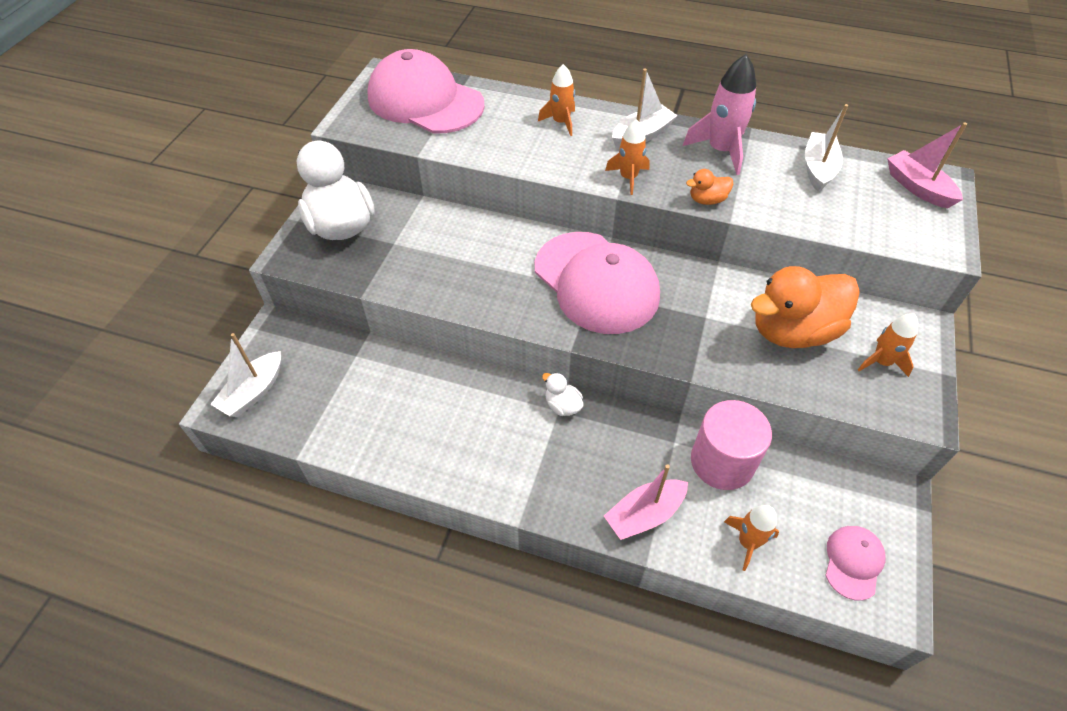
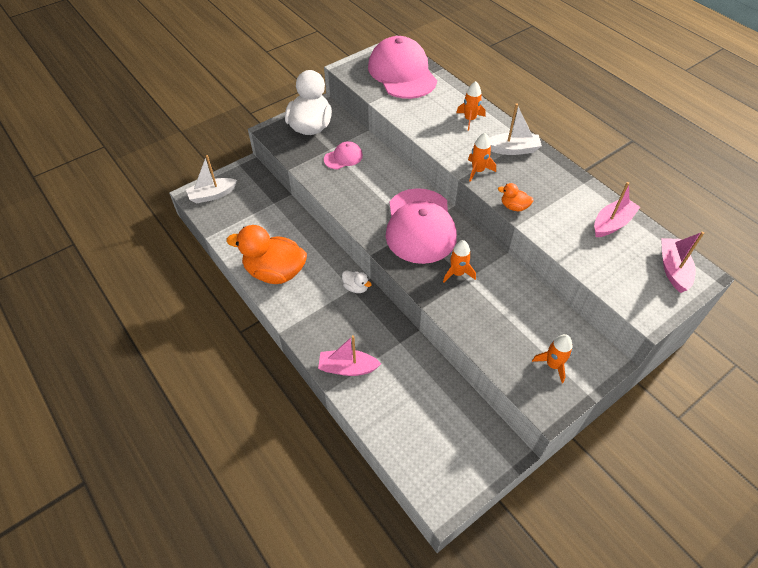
camera: 35 degrees right, 0 degrees up
white duck [542,372,584,416] -> white duck turned 135 degrees clockwise [342,271,372,293]
pink rocket [683,54,756,175] -> none
pink cylinder [691,400,772,490] -> none
orange rocket [724,505,779,571] -> orange rocket moved to [443,240,476,283]
orange duck [751,266,860,348] -> orange duck moved to [227,225,307,284]
white boat [805,104,848,191] -> pink boat [594,182,640,237]
pink cap [825,526,885,601] -> pink cap moved to [324,141,363,169]

